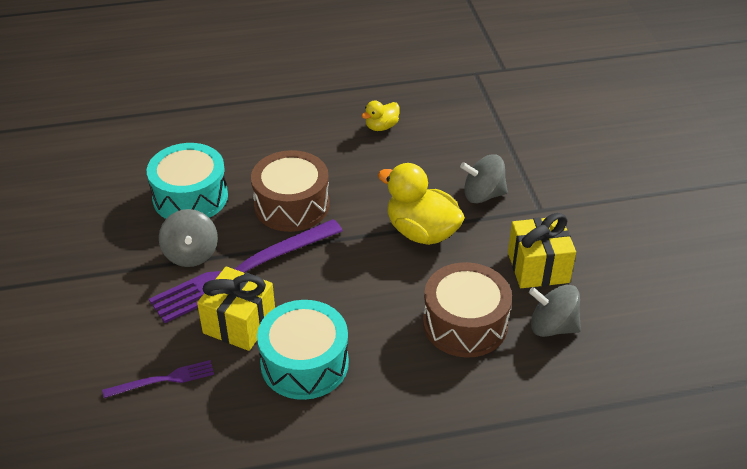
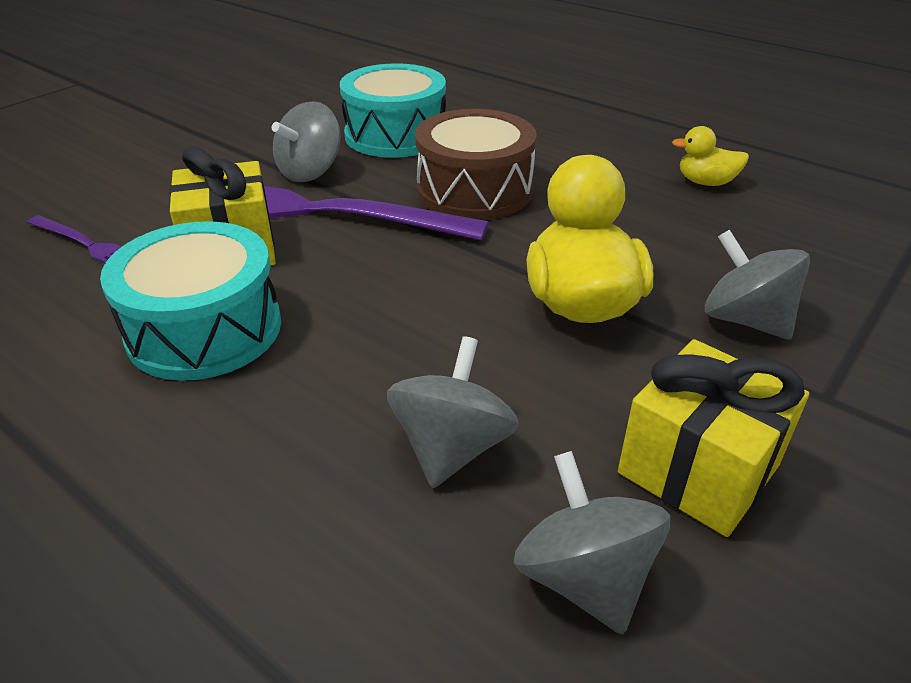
camera: 50 degrees right, 5 degrees down
brown drum [423,262,512,357] -> grey spinning top [387,336,519,488]

